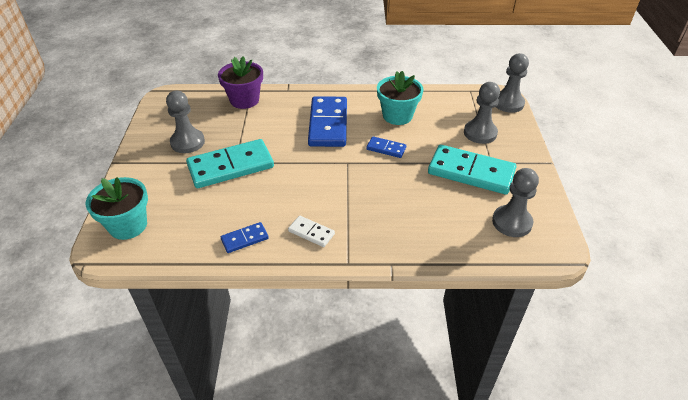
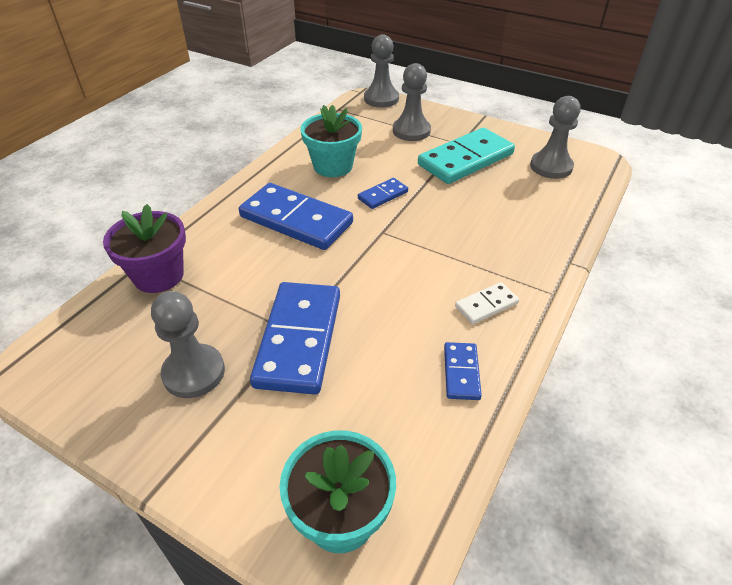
camera: 60 degrees left, 0 degrees up
turquoise domino [186,139,274,188] -> blue domino [250,282,340,395]

